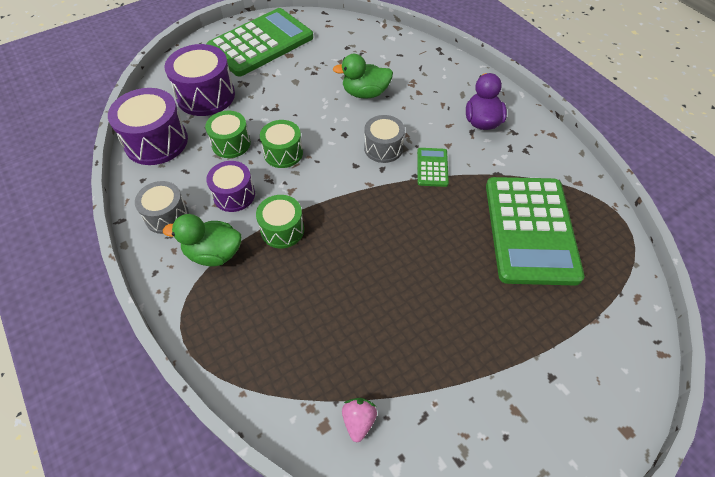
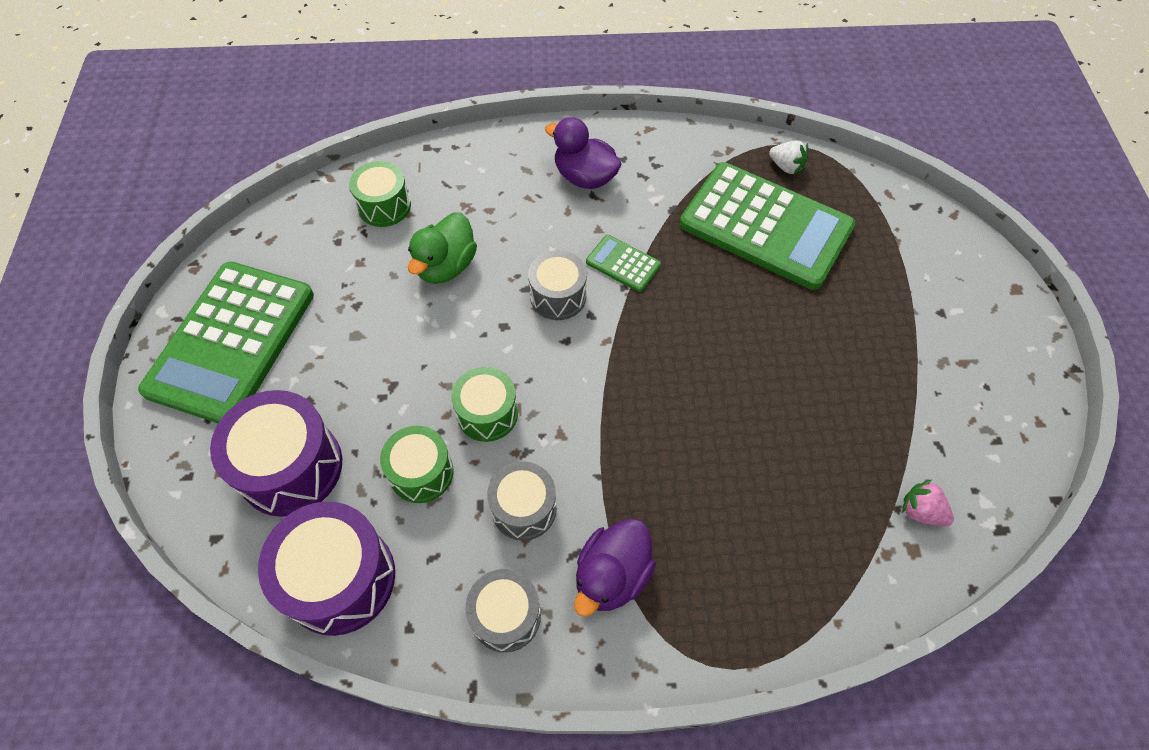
camera: 60 degrees left, 5 degrees up
green duck [163,214,241,266] -> purple duck [574,519,656,617]
green calculator [206,8,313,77] -> green calculator turned 150 degrees counterclockwise [138,262,314,423]
purple drum [206,161,255,212] -> grey drum [487,461,557,541]
green drum [256,195,304,248] -> green drum moved to [349,161,411,227]
none -> white strawberry [769,140,808,175]

